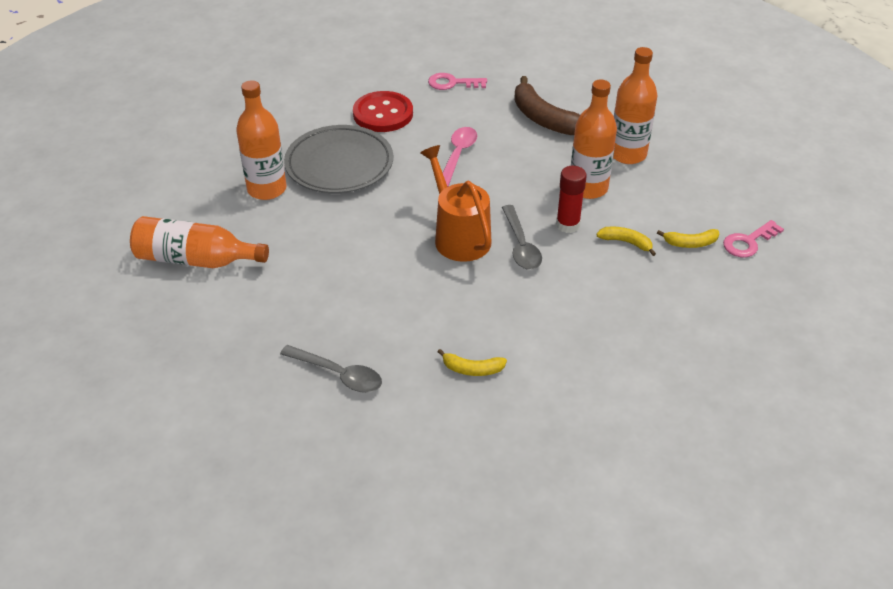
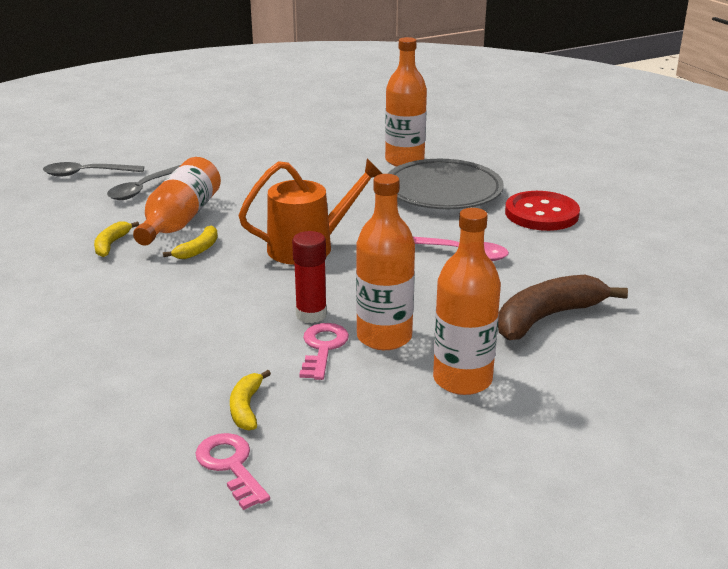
camera: 95 degrees right, 15 degrees down
orange bottle [130,216,269,268] -> orange bottle moved to [133,157,221,246]
pink key [428,73,487,90] -> pink key moved to [299,323,349,380]
grey spoon [502,205,542,270] -> grey spoon moved to [43,162,144,176]
yellow banana [596,227,656,256] -> yellow banana moved to [163,226,218,259]

